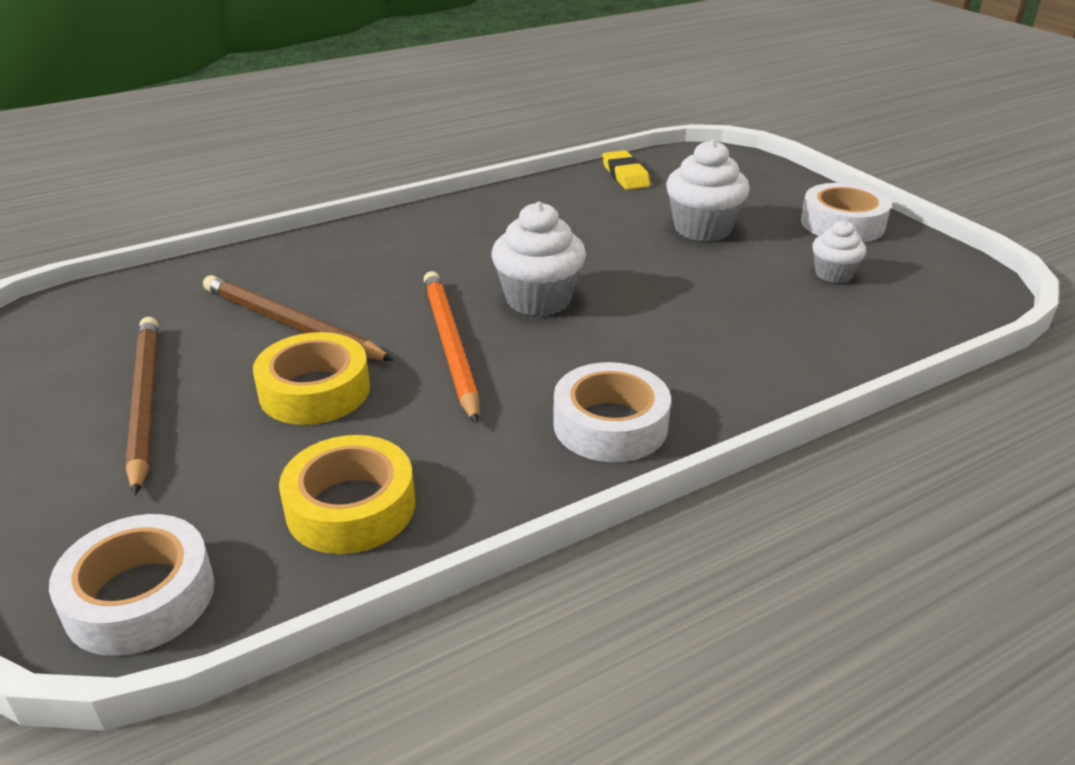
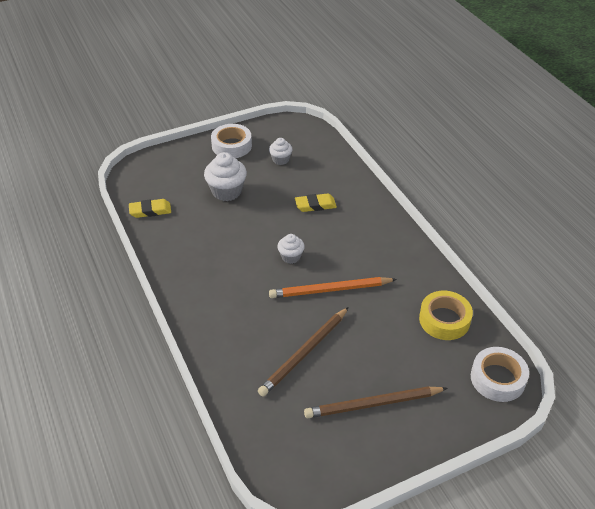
camera: 85 degrees left, 10 degrees up
yellow tape [253,332,370,425] -> none
white cupcake [492,202,586,316] -> white cupcake [277,234,305,264], size x0.59
white tape [553,362,671,462] -> none
none -> yellow eraser [295,194,337,212]

